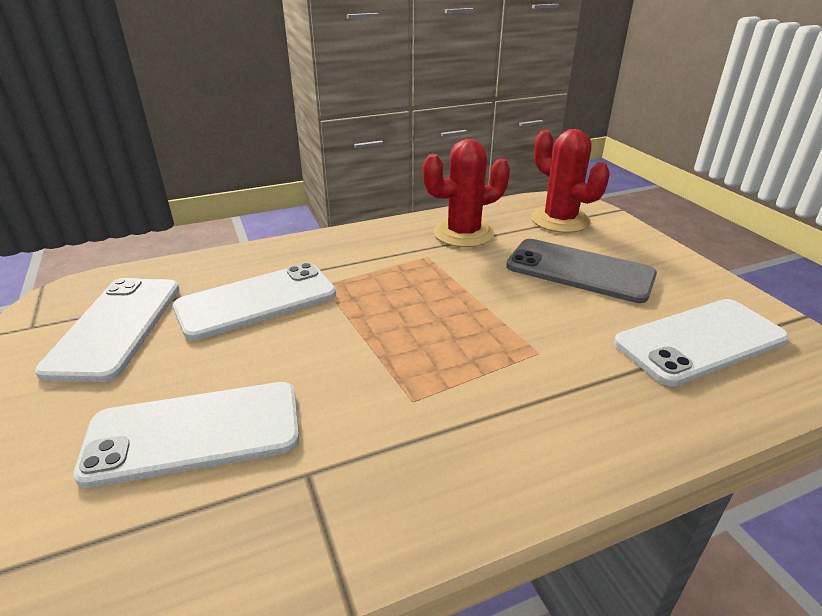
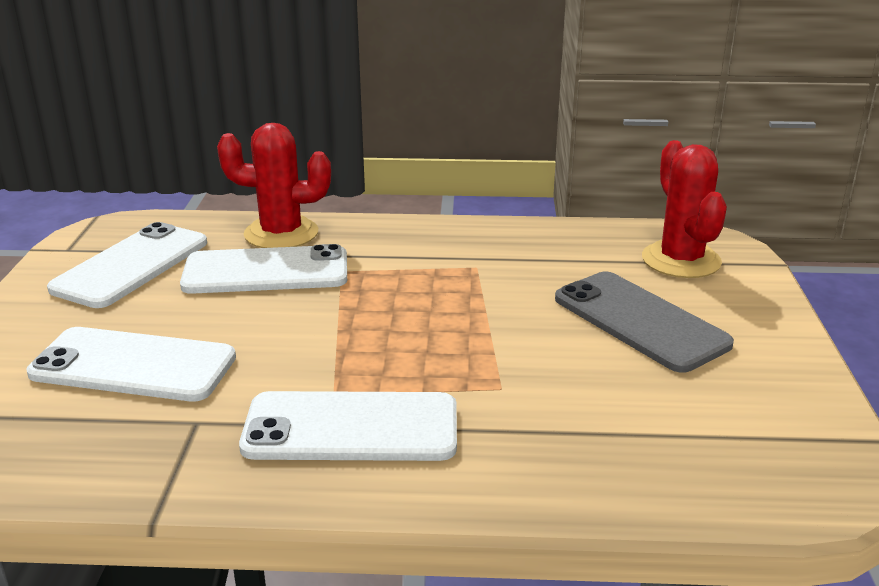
camera: 25 degrees right, 5 degrees down
red cactus [423,139,510,247] -> red cactus moved to [217,123,331,248]
white phone [614,299,789,386] -> white phone moved to [239,391,457,461]

